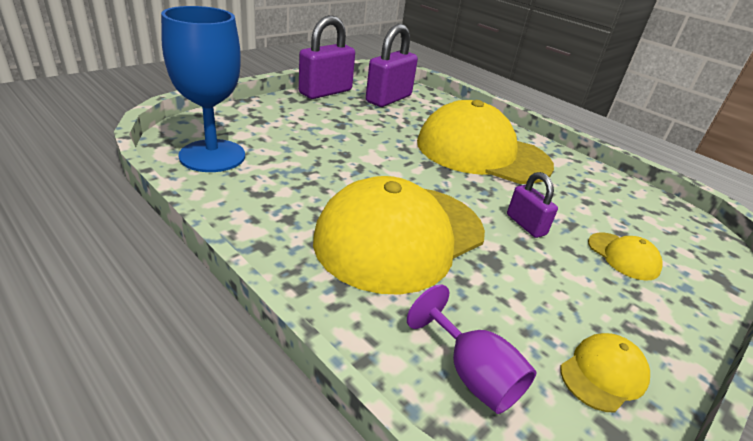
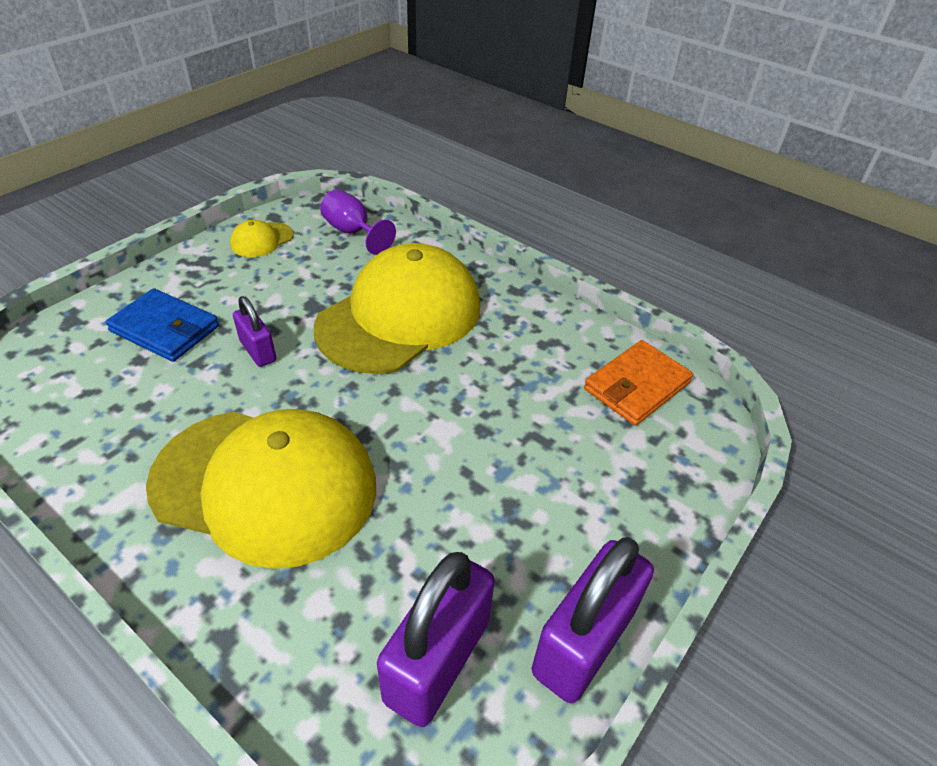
camera: 175 degrees right, 10 degrees up
blue goblet [161,6,245,172] -> orange wallet [584,340,693,426]
yellow cap [588,232,662,281] -> blue wallet [105,288,219,362]

